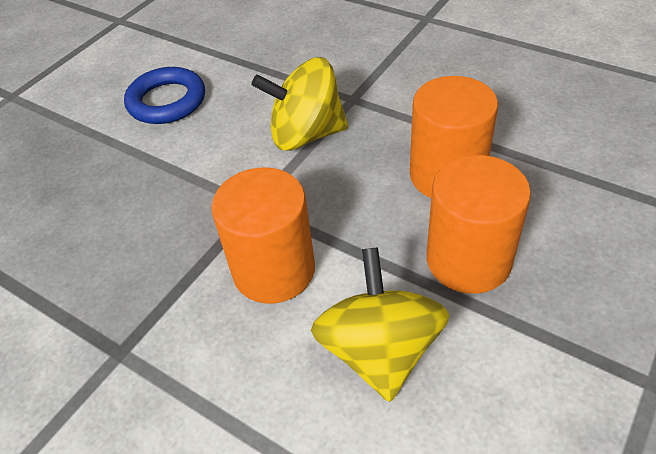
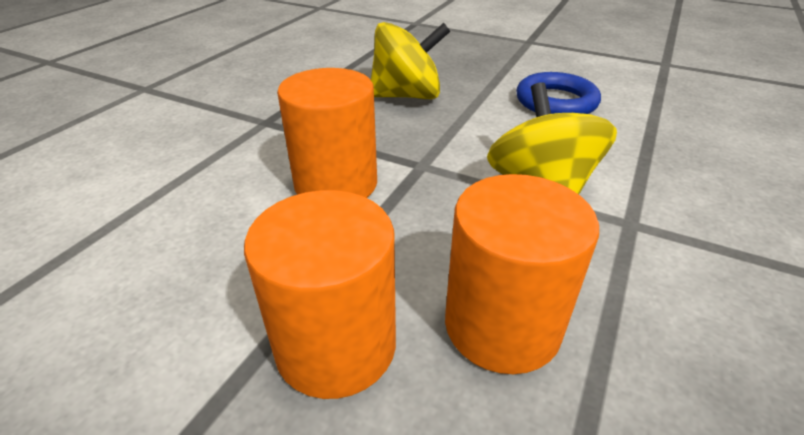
camera: 80 degrees right, 10 degrees down
yellow spinning top [311,247,450,402] -> yellow spinning top moved to [371,22,451,99]

